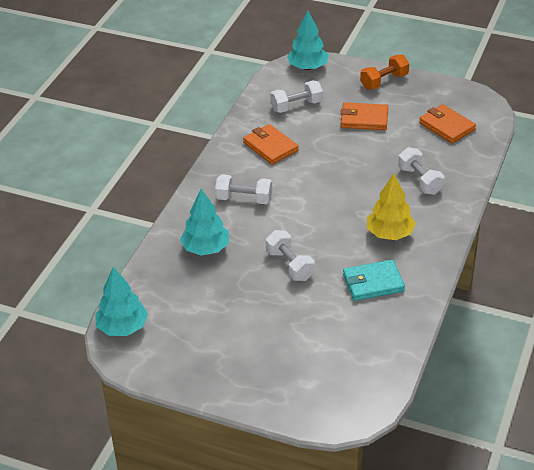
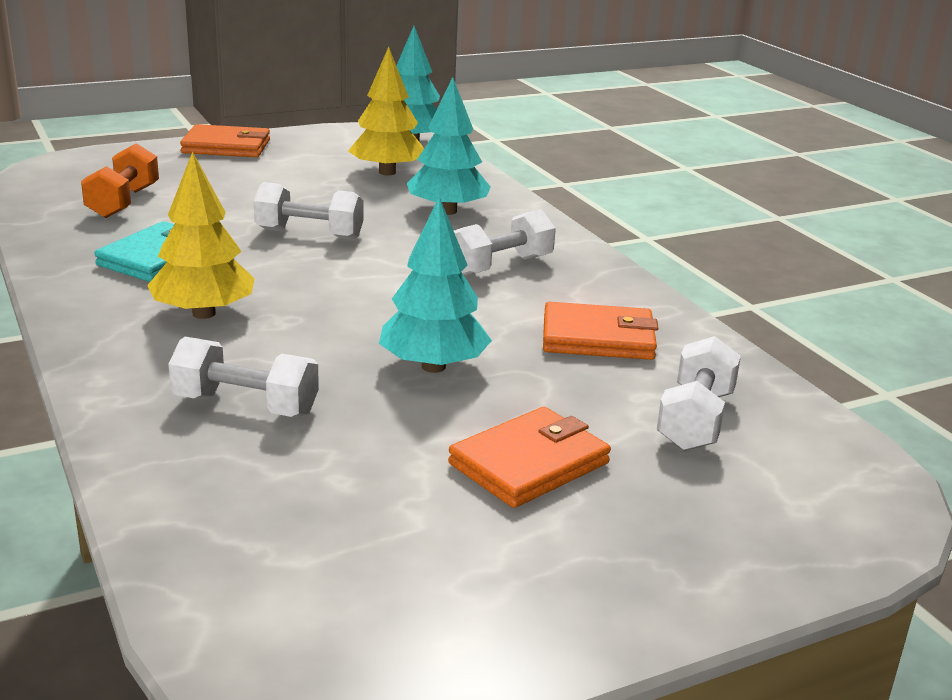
camera: 130 degrees right, 15 degrees down
turquoise tree [287,10,328,70] -> turquoise tree moved to [379,197,492,373]
orange dumbbell [360,54,409,89] -> orange dumbbell moved to [81,143,159,218]
orange wallet [419,104,476,144] -> orange wallet moved to [180,124,270,157]
none -> yellow tree [348,47,424,175]

